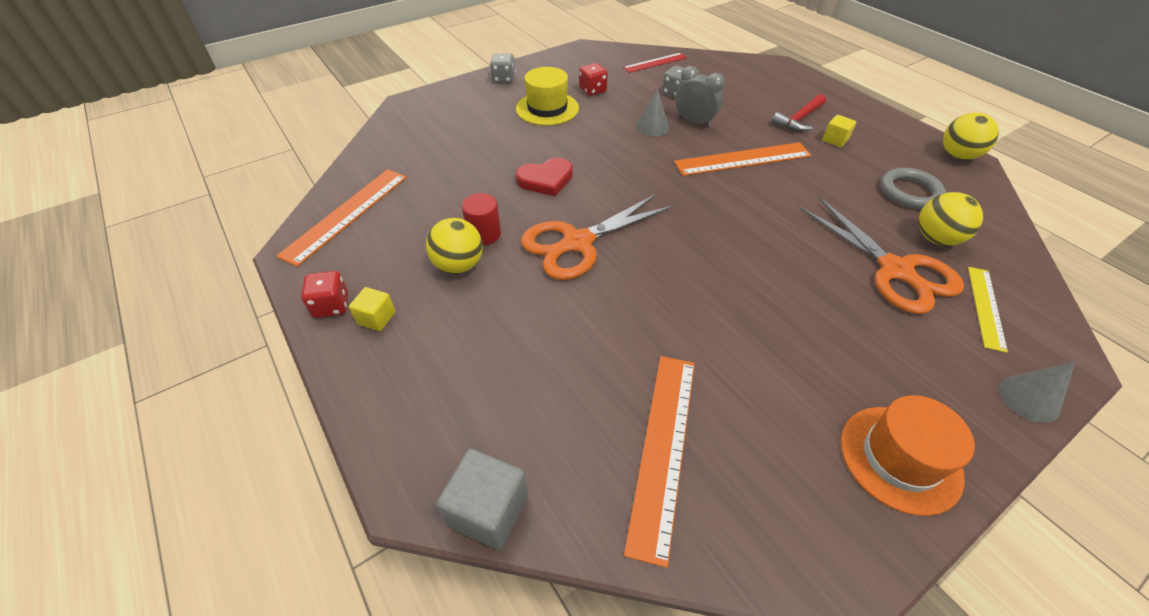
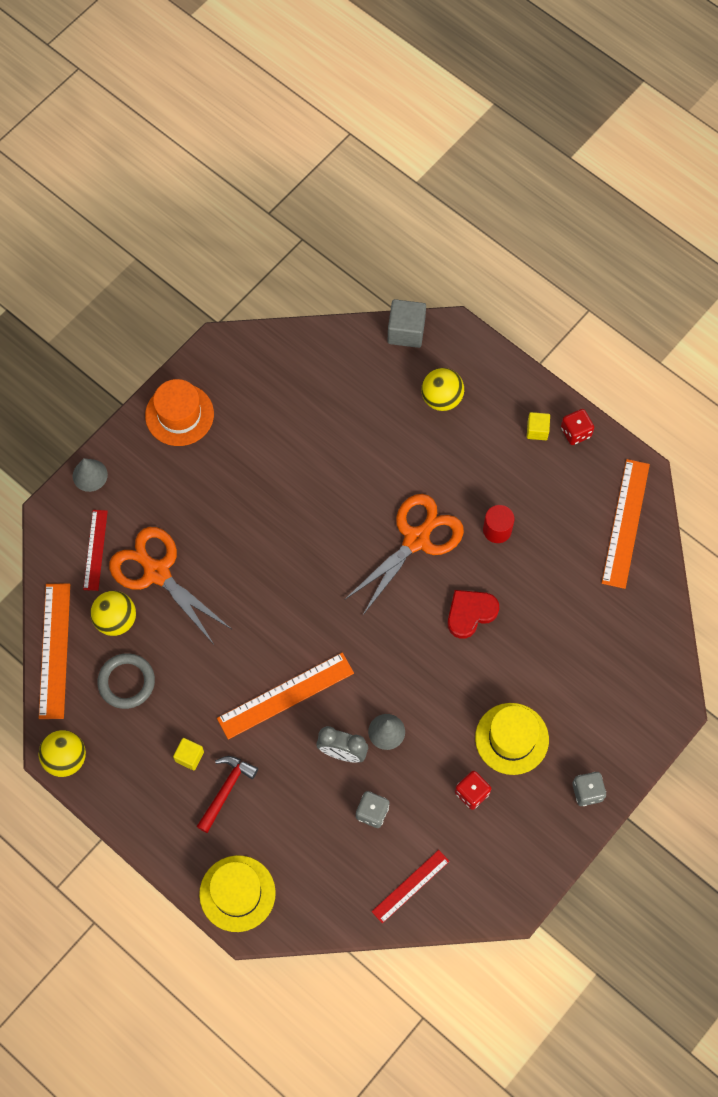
camera: 165 degrees right, 20 degrees up
yellow ball [426,218,483,274] -> yellow ball moved to [421,368,464,411]
orange ruler [624,356,695,568] -> orange ruler moved to [39,584,70,719]
yellow ruler [968,267,1008,353] -> red ruler [83,510,108,591]
none -> yellow hat [199,855,276,932]

